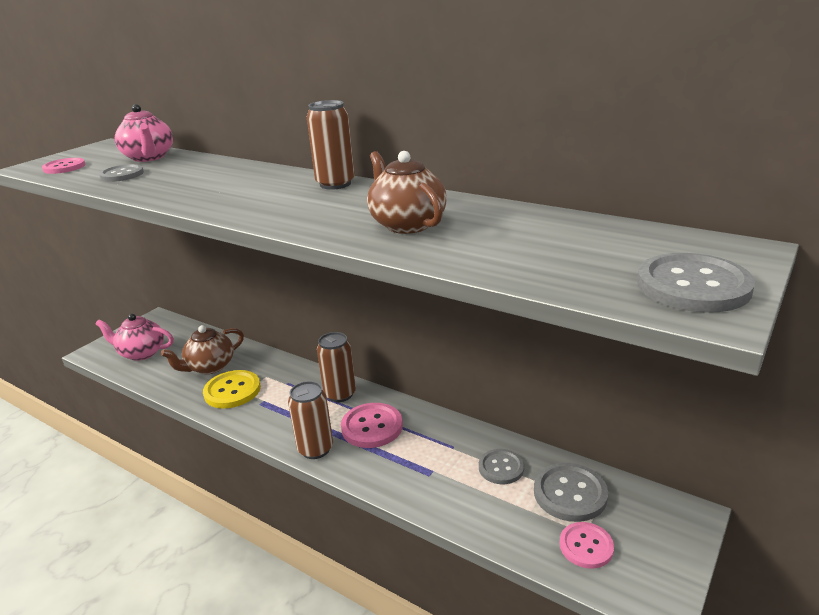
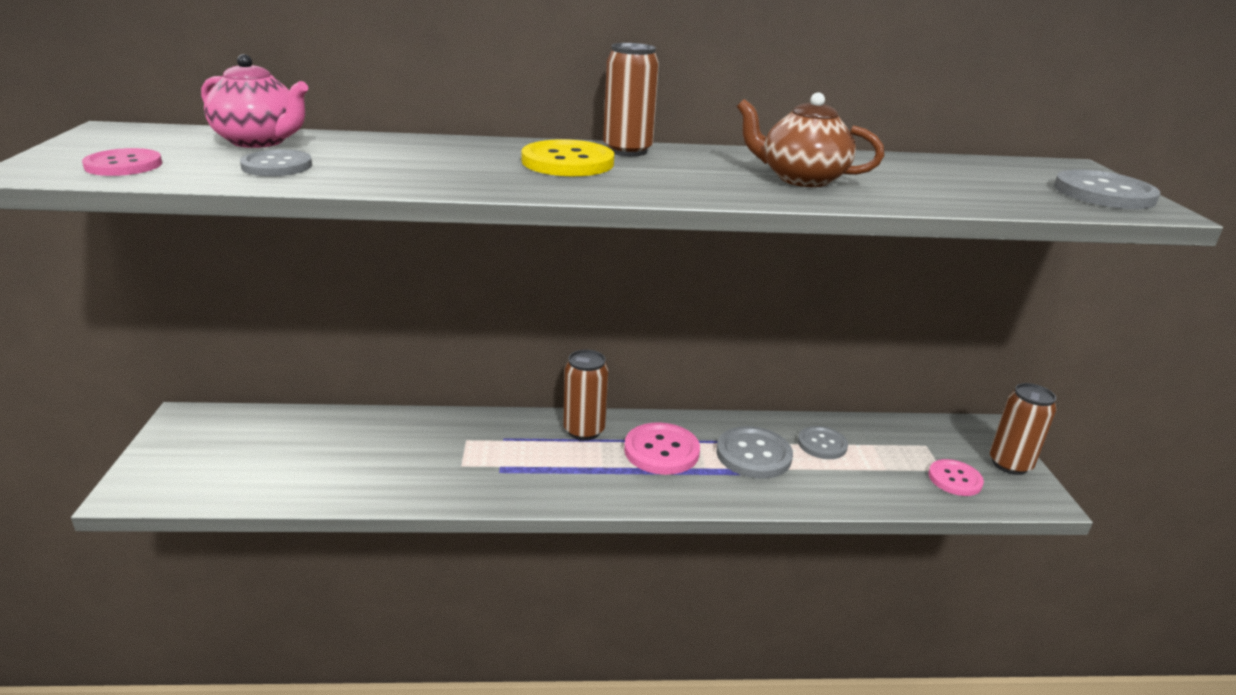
camera: 40 degrees left, 0 degrees up
pink teapot [96,314,174,361] -> none
brown teapot [161,325,244,374] -> none
yellow button [203,370,261,409] -> yellow button moved to [522,139,614,176]
brown can [288,381,333,459] -> brown can moved to [990,383,1056,475]
grey button [534,463,608,522] -> grey button moved to [716,426,793,479]

